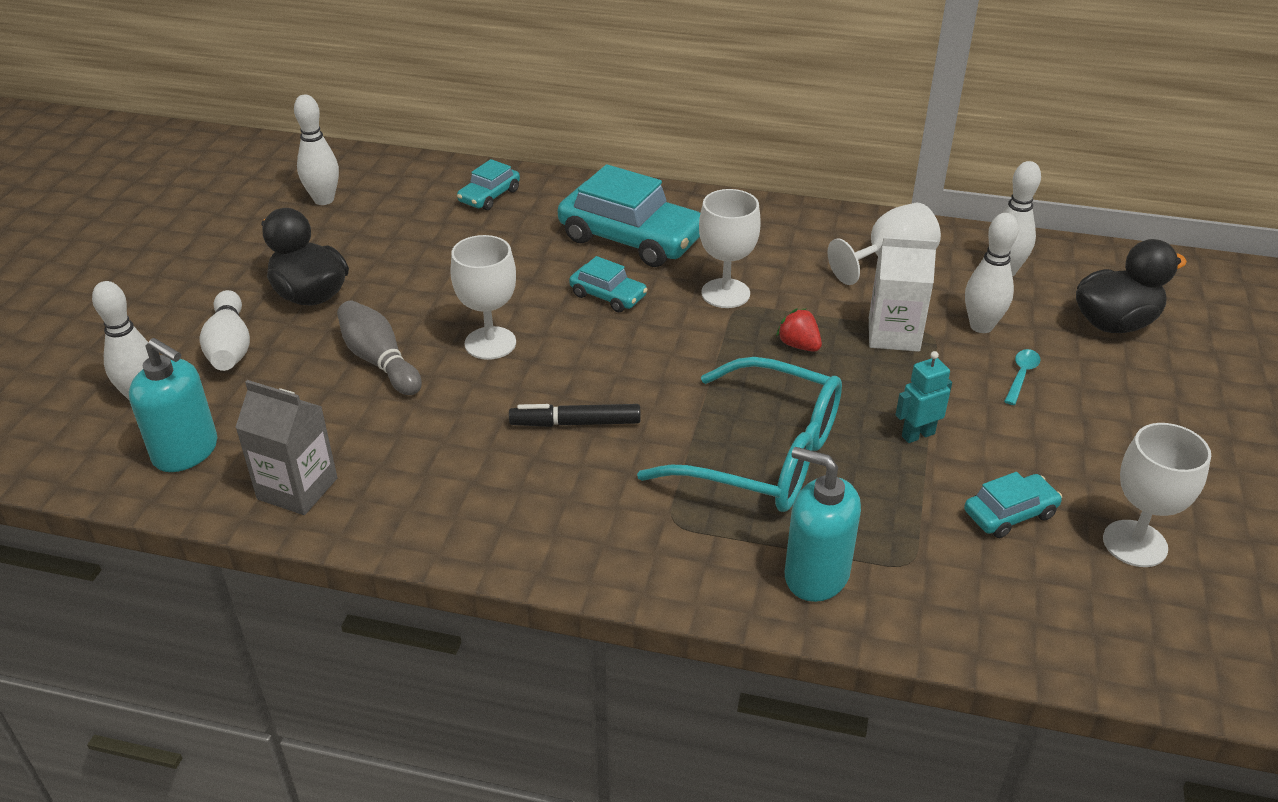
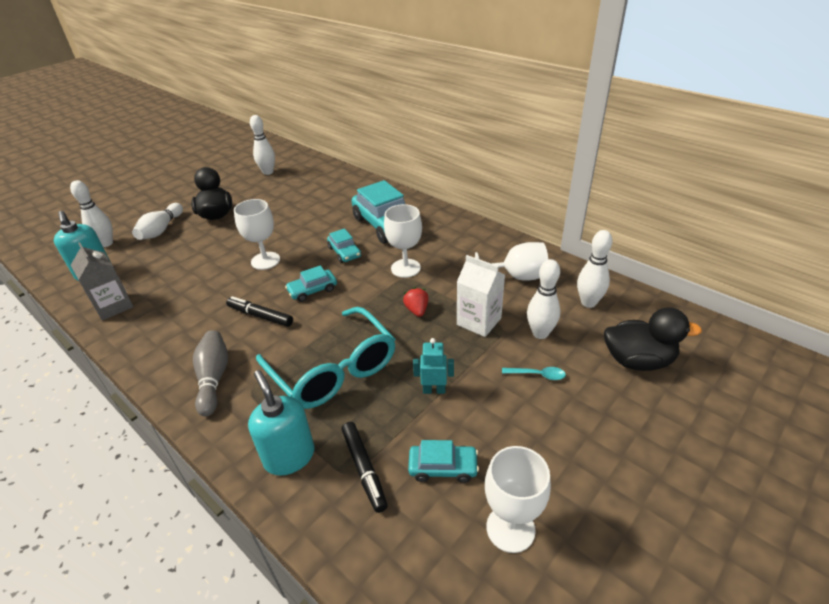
camera: 30 degrees right, 0 degrees up
grey bowling pin [337,301,422,395] -> grey bowling pin moved to [193,330,228,416]
turquoise car [457,159,520,210] -> turquoise car moved to [285,265,337,302]
turquoise spoon [1004,349,1041,405] -> turquoise spoon turned 45 degrees clockwise [502,367,566,380]
none -> black marker [341,422,388,513]

